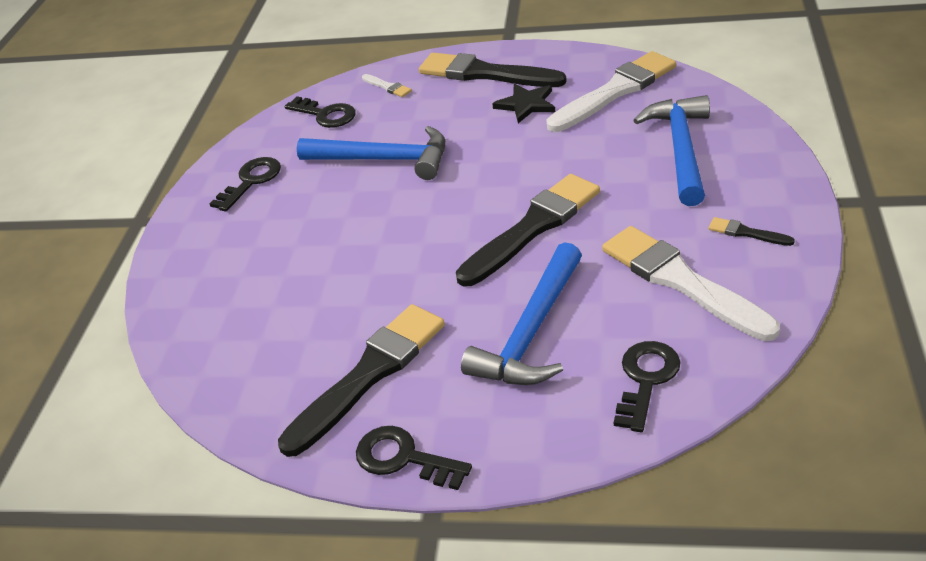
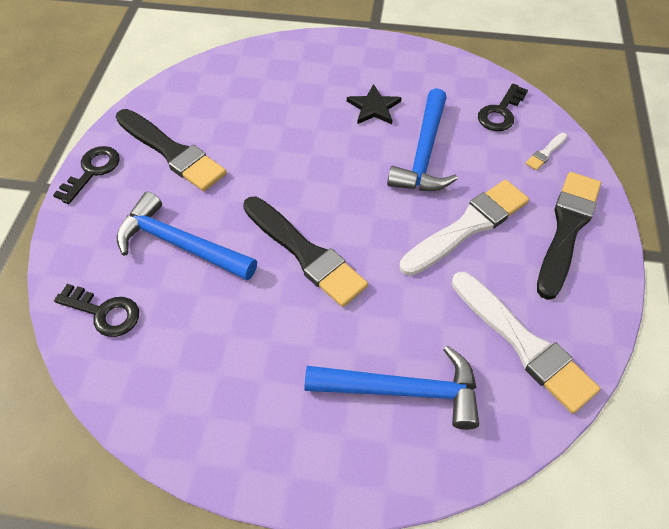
camera: 85 degrees right, 15 degrees up
black key [210,157,281,212] -> none
black star [492,84,555,123] -> black star moved to [347,84,402,124]
white brush [602,226,780,341] -> white brush moved to [400,180,529,276]
black brush [708,217,795,246] -> none

